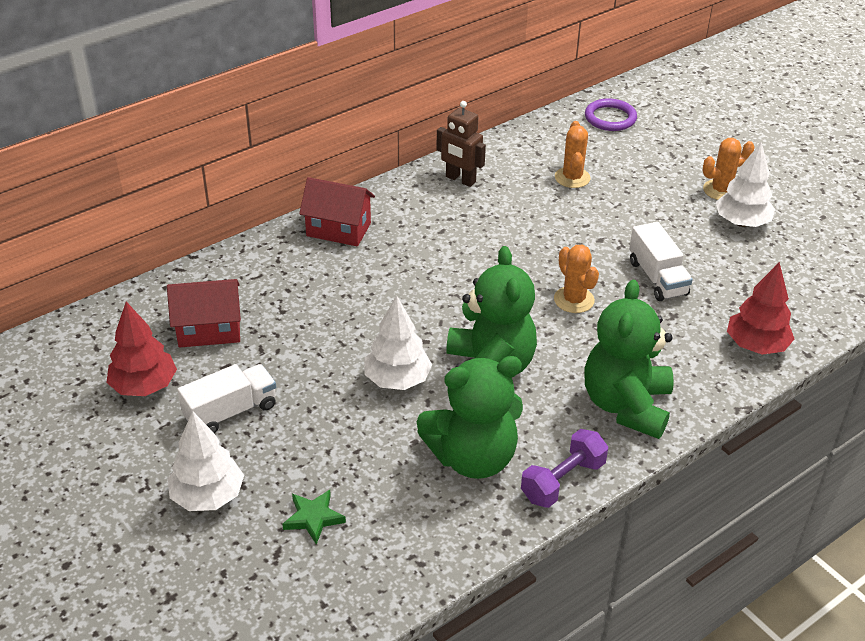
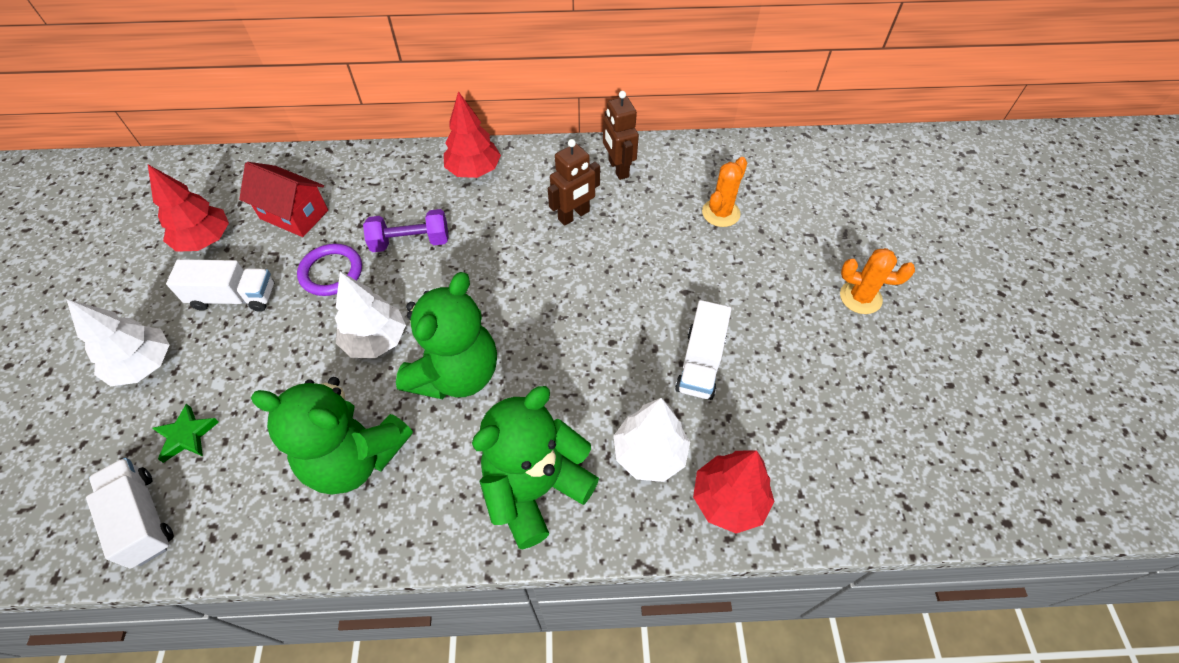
camera: 35 degrees right, 15 degrees up
red house [299,177,375,246] -> red tree [444,91,501,178]
purple dumbbell [521,429,608,508] -> purple dumbbell moved to [363,209,449,252]
orange cactus [554,245,599,313] -> none
purple ring [585,98,637,131] -> purple ring moved to [297,244,362,296]
white tree [716,142,775,227] -> white tree moved to [614,398,690,482]
none -> white truck [86,458,174,569]
none -> brown robot [548,139,600,226]

